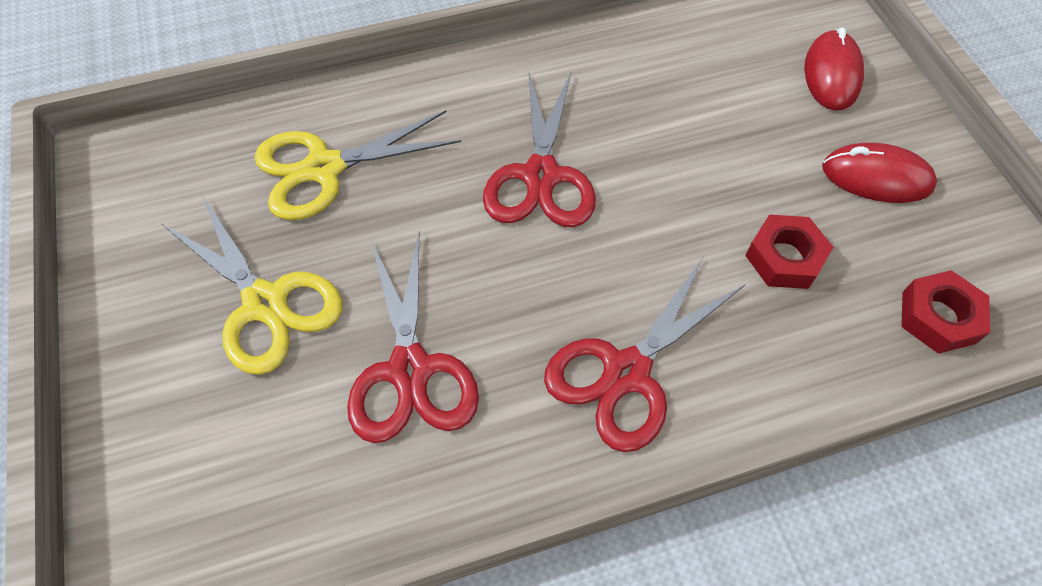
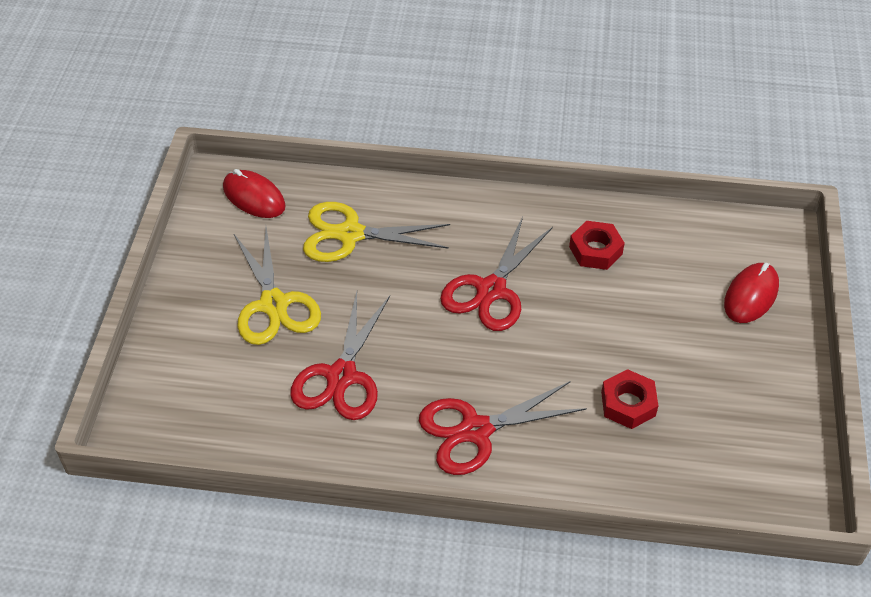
camera: 25 degrees right, 10 degrees down
red mouse [822,143,937,203] -> red mouse moved to [223,169,286,218]
red nut [901,270,990,354] -> red nut moved to [569,221,625,270]

